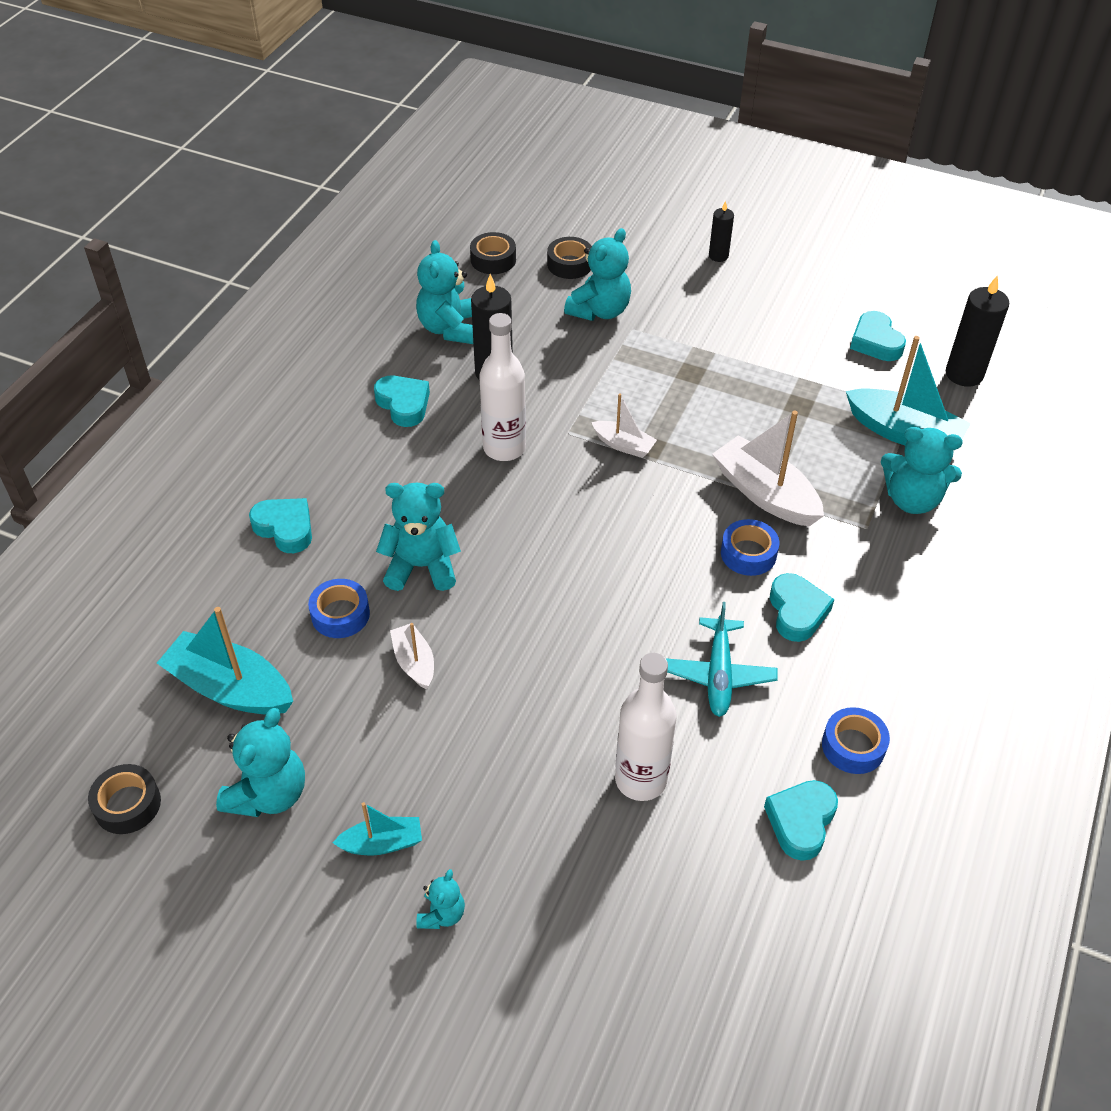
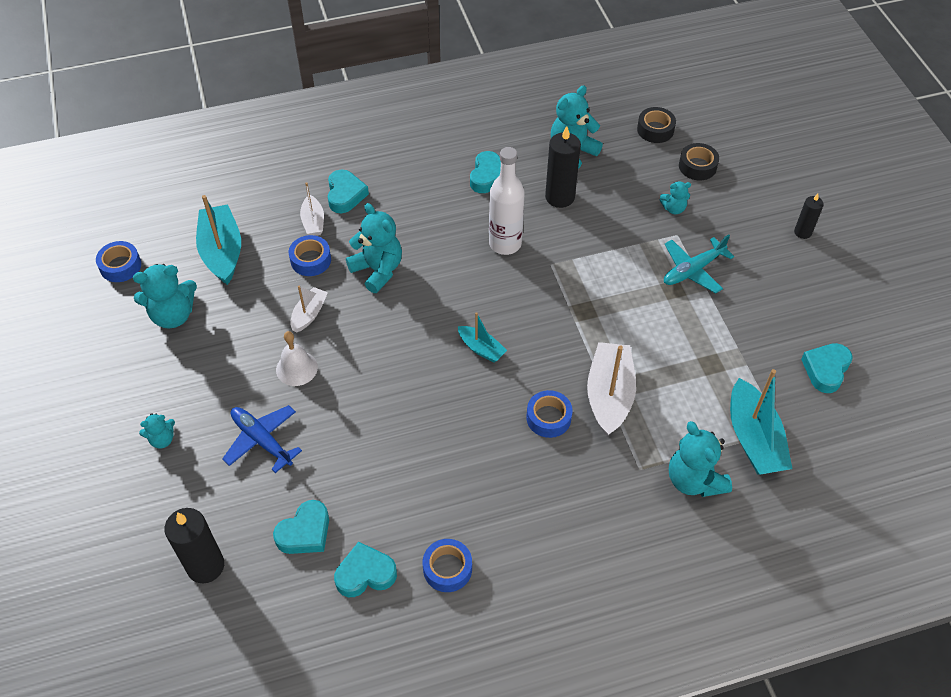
camera: 50 degrees right, 5 degrees up
black tape [88,764,161,834] -> blue tape [96,241,141,282]
turquoise boat [333,802,422,855] -> turquoise boat moved to [458,312,507,363]
turquoise teddy bear [564,228,631,321] -> turquoise teddy bear [660,182,691,214], size x0.54
white boat [591,394,657,458] -> white boat moved to [300,182,324,236]
white bottle [615,653,677,801] -> none
turquoise plane [666,602,778,717] -> turquoise plane moved to [664,234,734,293]
turquoise heart [770,573,834,642] -> turquoise heart moved to [273,500,329,554]
black candle [946,276,1009,387] -> black candle moved to [164,508,224,583]
none -> blue plane [222,405,302,473]
none -> white bell [276,331,318,386]

